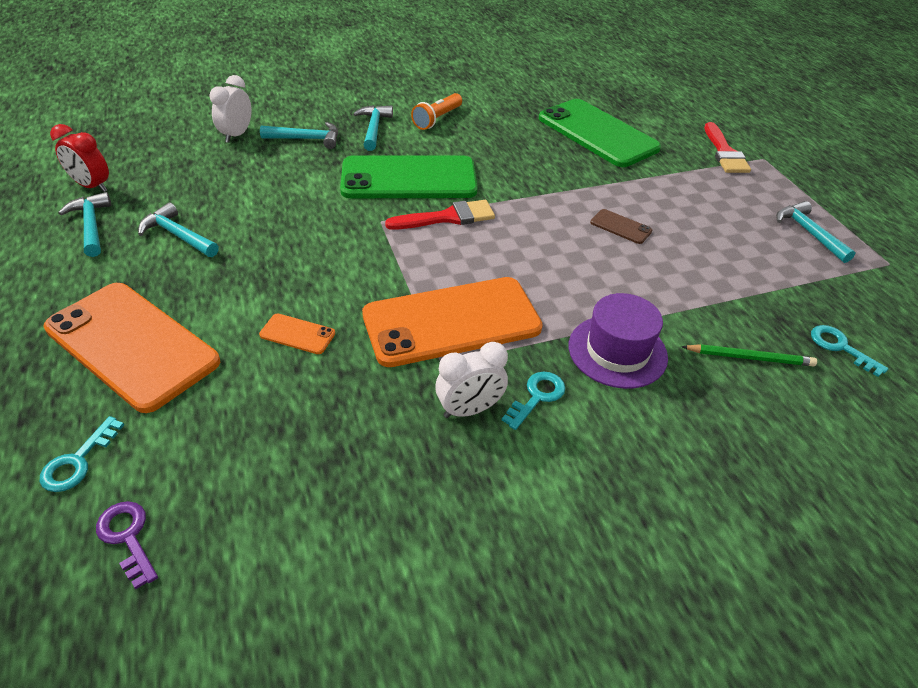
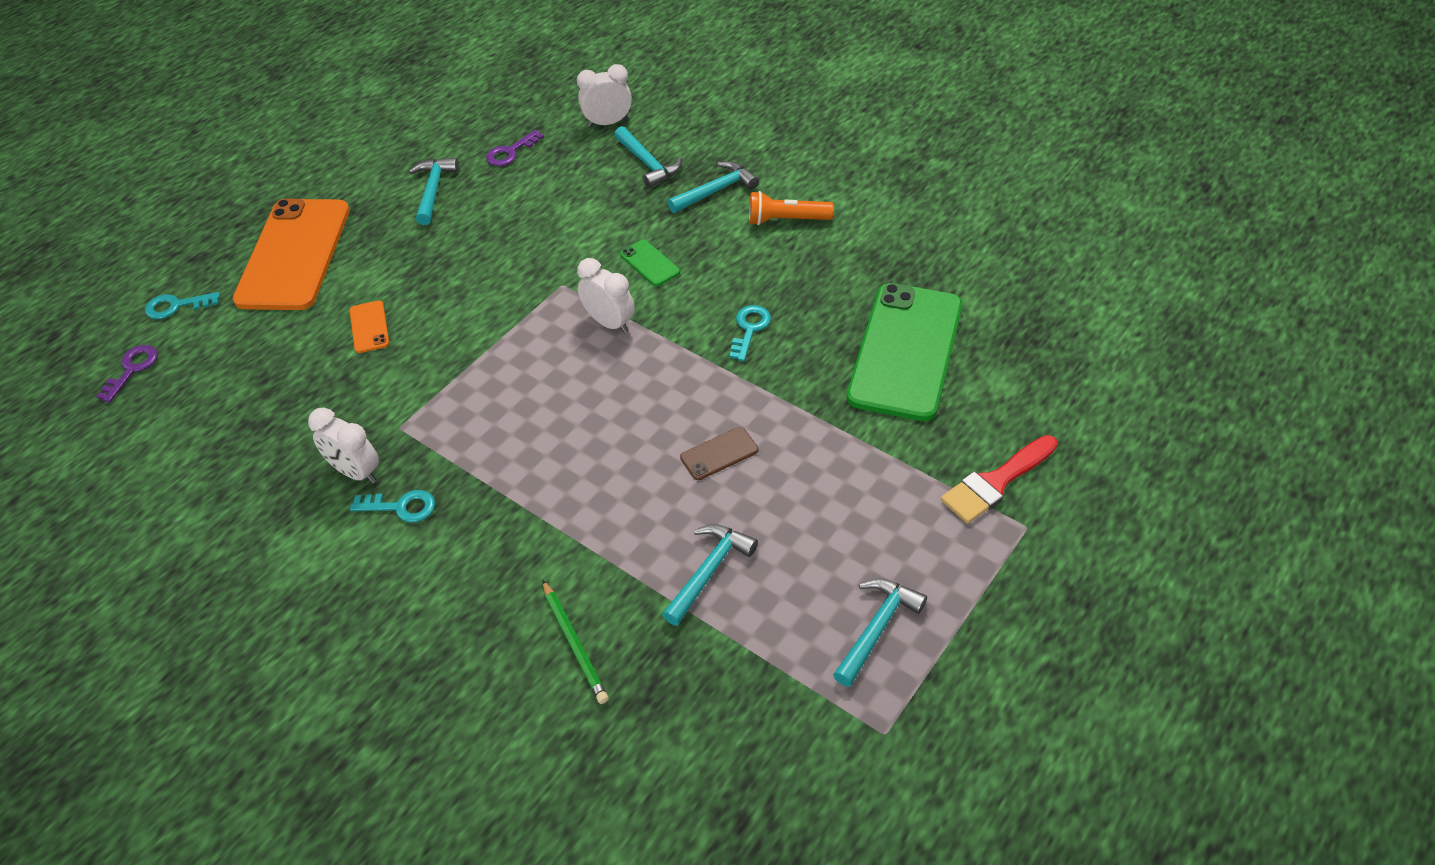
camera: 60 degrees right, 5 degrees up
red clock [50,124,109,192] -> none
turquoise hammer [58,192,112,257] -> turquoise hammer moved to [662,524,758,626]
green phone [340,155,478,198] -> green phone [620,239,680,286], size x0.40
orange phone [362,277,543,367] -> none
red brush [385,200,495,230] -> white clock [577,258,635,334]
purple hat [569,293,668,389] -> none
brown phone [590,209,652,244] -> brown phone turned 60 degrees clockwise [680,427,758,480]
turquoise key [811,325,889,377] -> turquoise key moved to [729,305,771,361]
none -> purple key [486,130,544,166]

